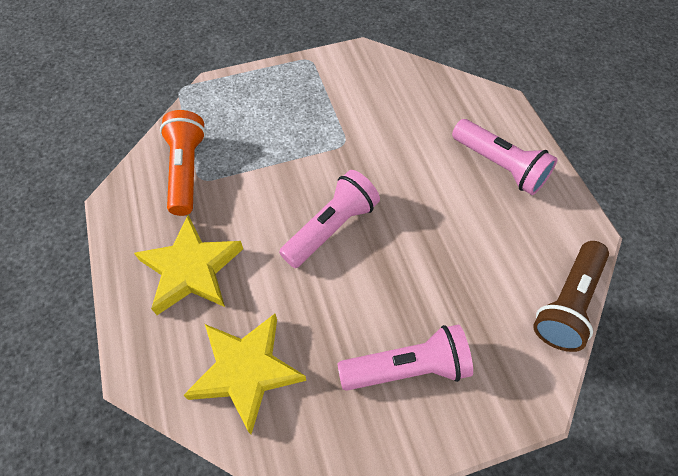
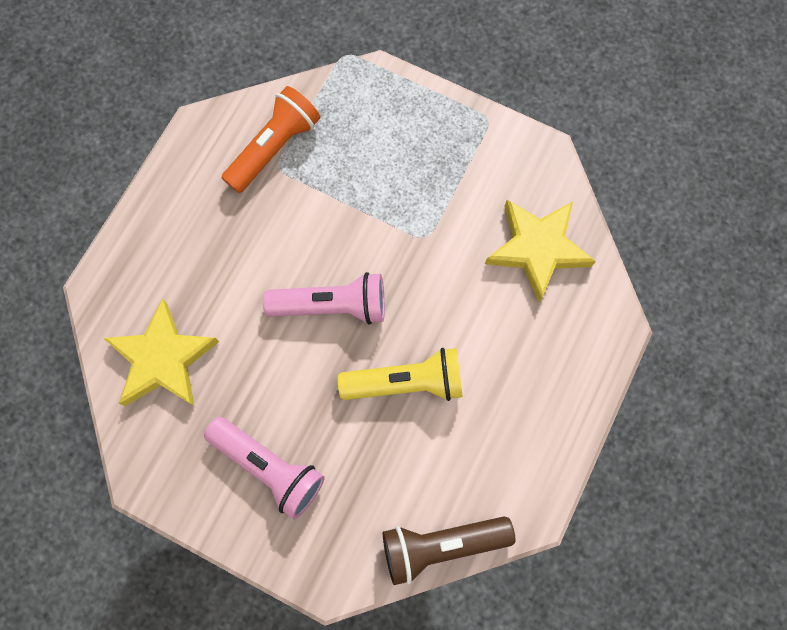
camera: 45 degrees right, 15 degrees up
yellow star [134,215,243,315] -> yellow star moved to [485,200,596,302]
pink flashlight [452,119,558,195] -> none
none -> yellow flashlight [338,348,463,401]

